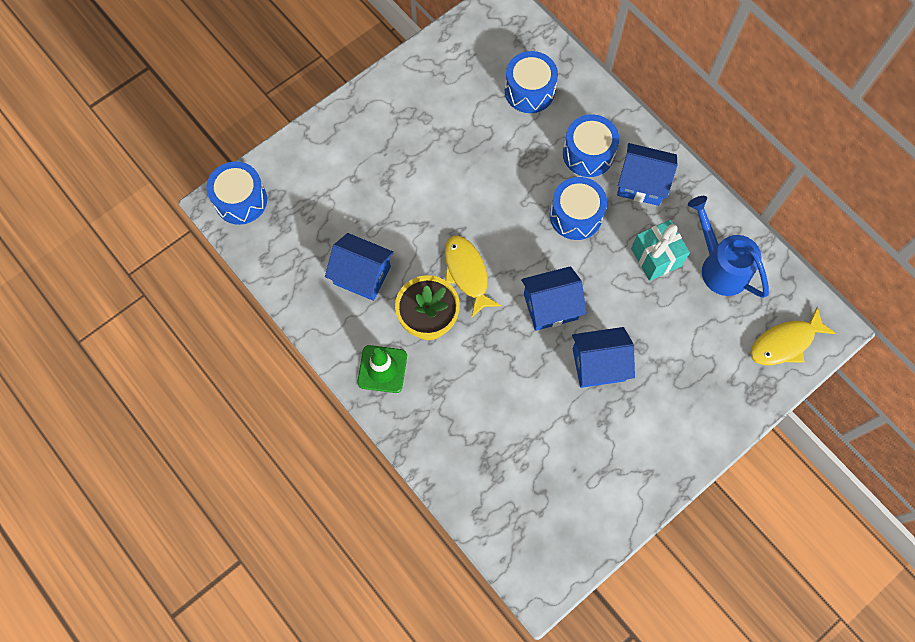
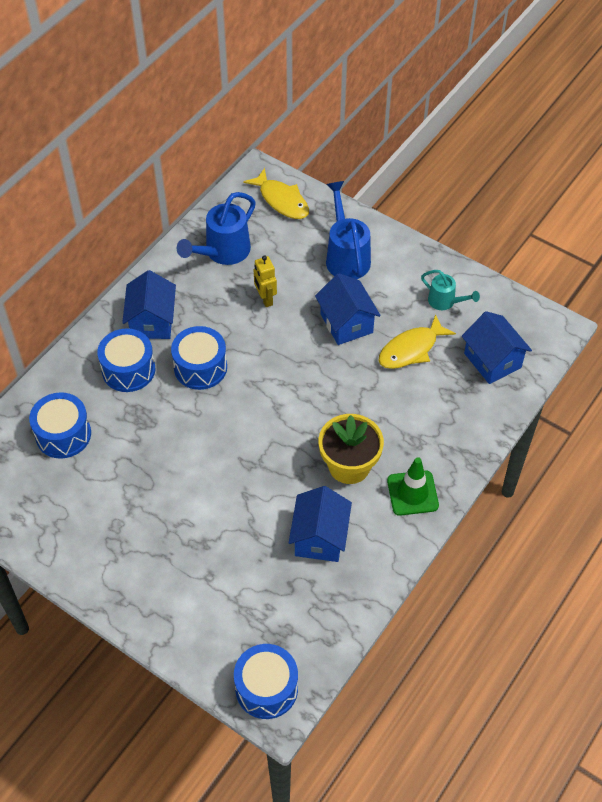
camera: 105 degrees left, 15 degrees down
yellow fish [445,235,501,318] -> yellow fish moved to [378,314,456,369]
blue house [521,266,587,331] -> blue house moved to [462,311,532,384]
turquoise gift [631,220,690,281] -> none
none -> yellow robot [254,255,277,307]
none -> blue watering can [326,181,371,279]
none -> turquoise watering can [421,270,480,310]

